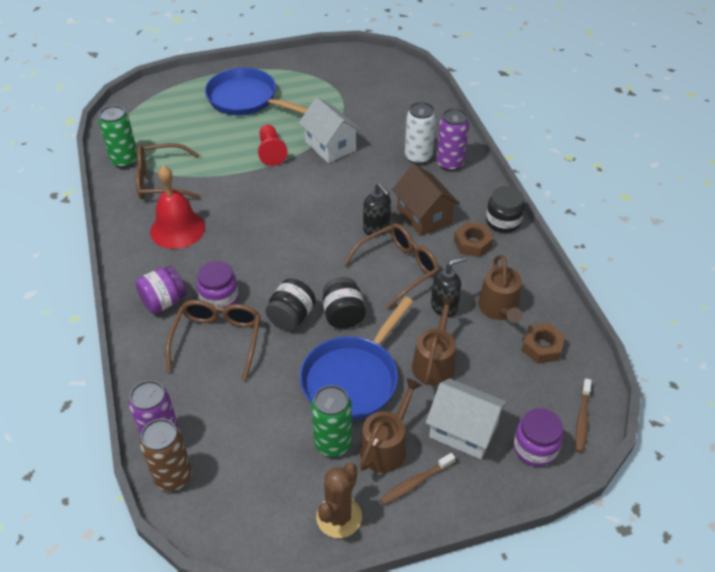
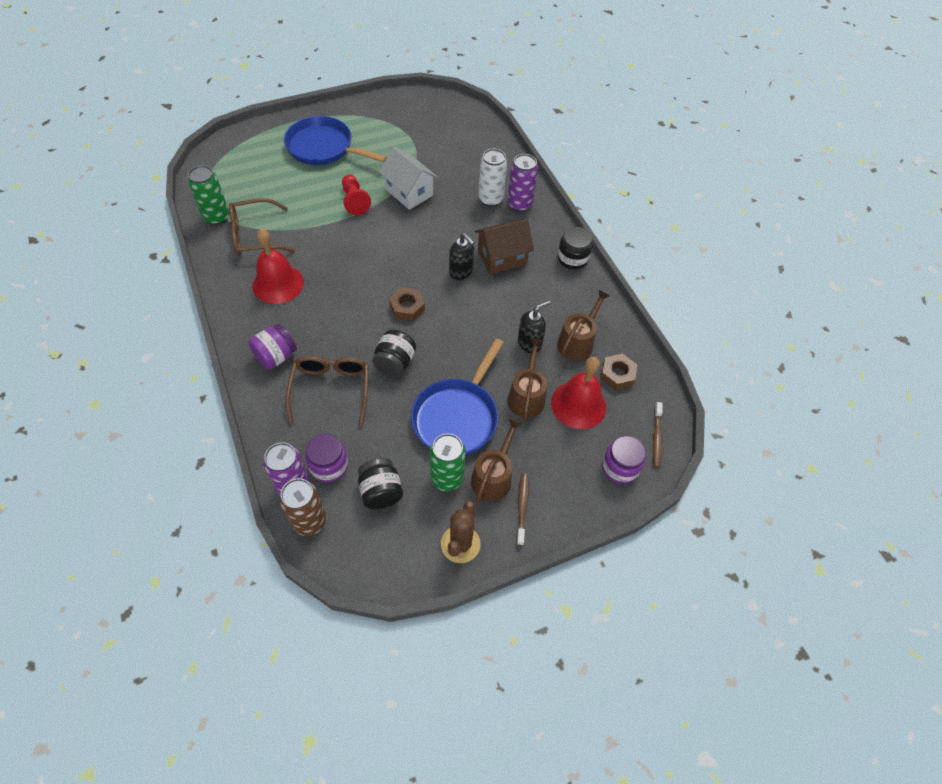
camera: 10 degrees left, 10 degrees up
purple jar [197,261,239,312] -> purple jar moved to [305,434,348,482]
black jar [322,277,366,329] -> black jar moved to [358,458,403,509]
brown glasses [343,223,439,309] -> none
brown toothbrush [380,453,455,505] -> brown toothbrush turned 135 degrees clockwise [516,473,529,545]
brown house [392,164,460,236] -> brown house turned 75 degrees counterclockwise [475,219,534,274]
white house [426,378,508,459] -> none
brown nut [454,222,493,257] -> brown nut moved to [389,287,425,321]
brown watering can [478,255,522,323] -> brown watering can turned 135 degrees counterclockwise [557,290,610,361]
none -> red bell [551,357,606,429]

